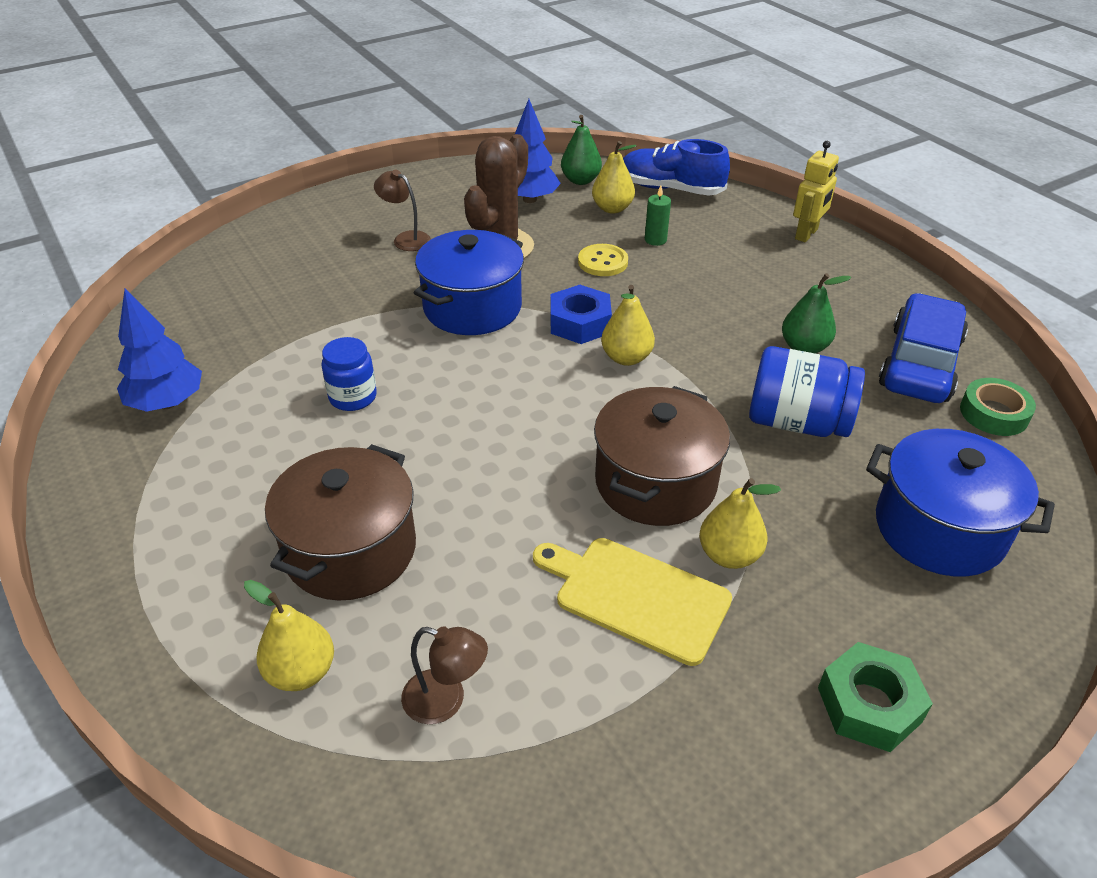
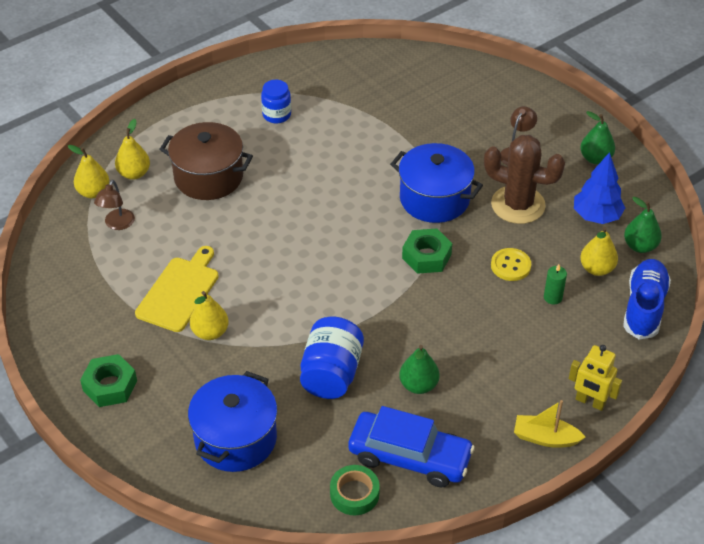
camera: 85 degrees right, 5 degrees up
blue tree [117,289,202,412] -> none
blue jar [321,337,377,411] -> blue jar moved to [261,80,291,123]
blue nut [550,285,612,344] -> green nut [402,228,452,274]
brown pot [594,386,730,526] -> none
yellow pear [601,285,655,366] -> yellow pear moved to [68,145,109,198]
none -> yellow boat [514,400,585,448]
none -> green pear [580,111,615,164]

